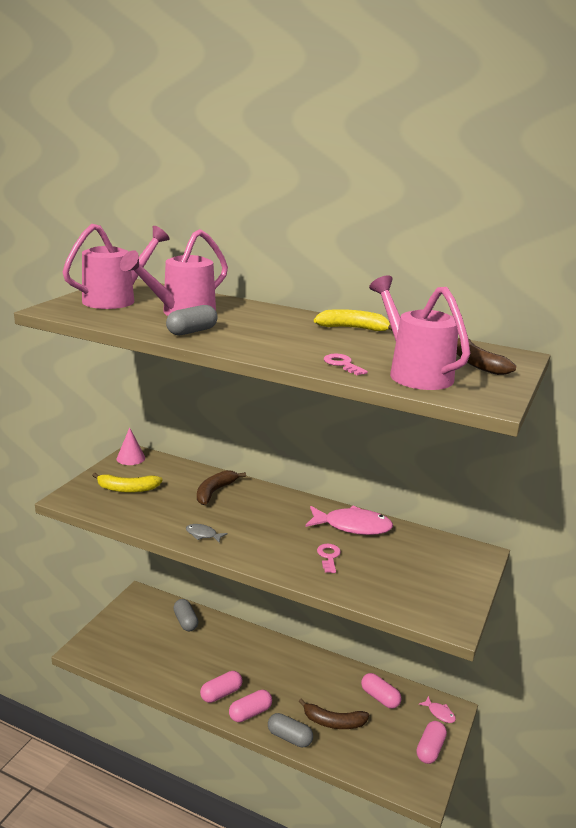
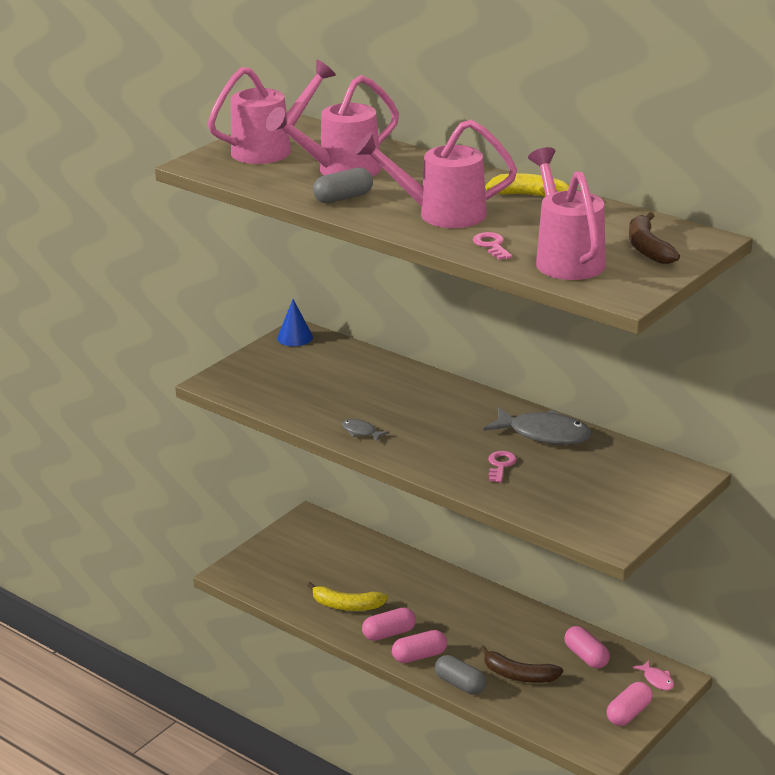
camera: 15 degrees right, 5 degrees up
yellow banana [92,473,163,493] -> yellow banana moved to [307,582,388,611]
pink cone [117,427,145,465] -> blue cone [277,299,313,346]
grey capsule [173,599,198,631] -> none
brown banana [197,470,246,505] -> none
pink fish [305,506,393,535] -> grey fish [484,407,592,445]
none -> pink watering can [355,120,517,228]

